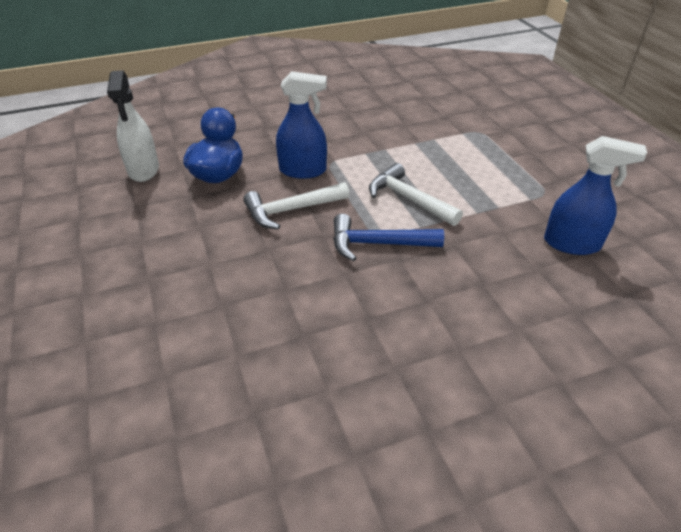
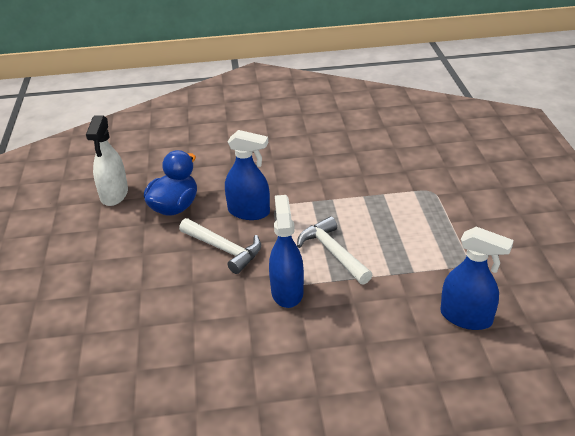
camera: 15 degrees right, 5 degrees down
white hammer [243,182,349,230] -> white hammer turned 135 degrees counterclockwise [179,218,261,274]
blue hammer [333,214,444,261] -> blue spray bottle [269,195,304,308]

